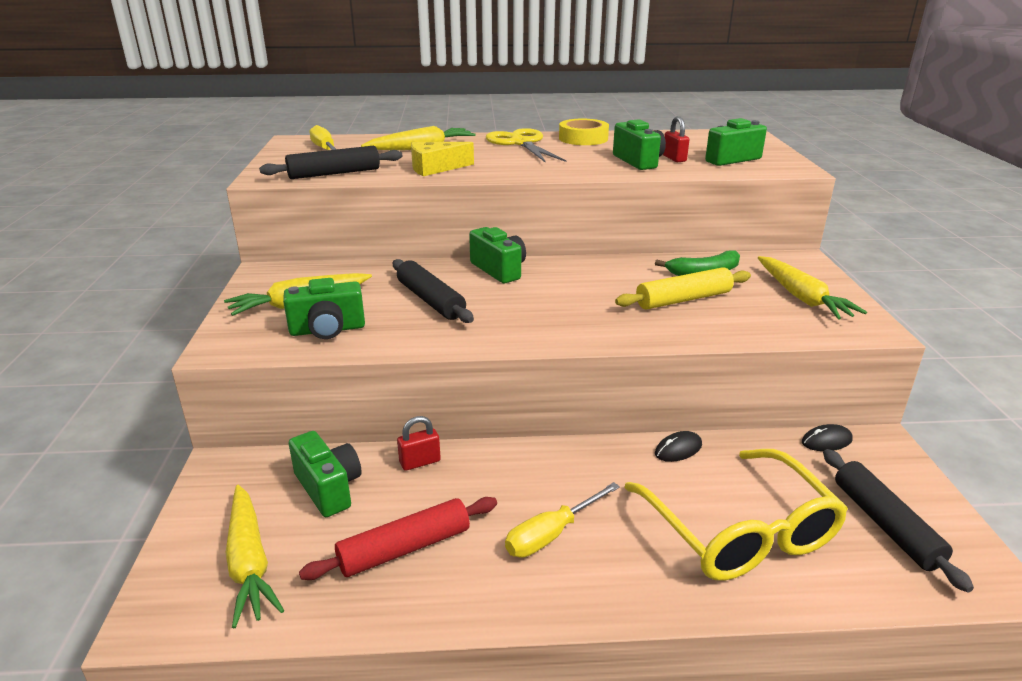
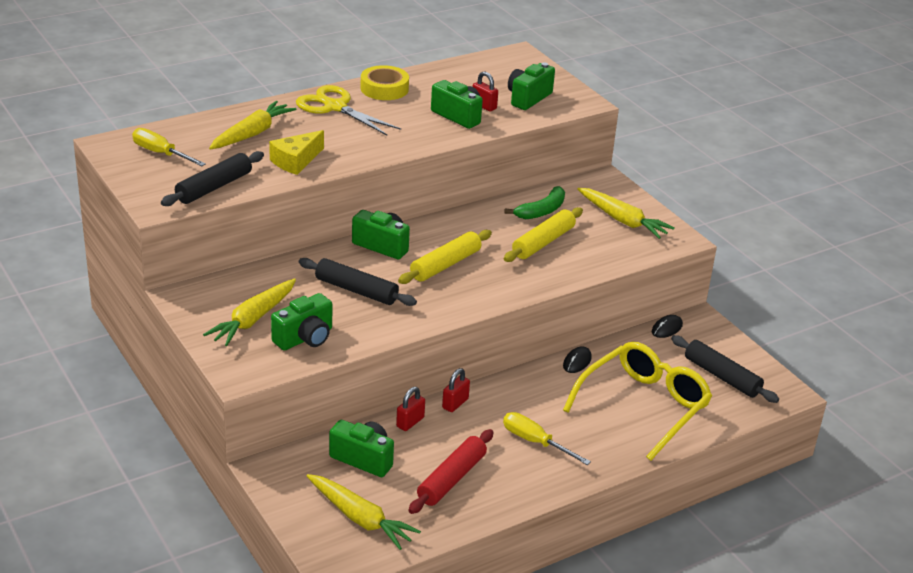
camera: 30 degrees left, 5 degrees up
yellow screwdriver [505,482,620,557] -> yellow screwdriver turned 105 degrees clockwise [503,412,591,465]
yellow glasses [624,449,848,580] -> yellow glasses turned 90 degrees counterclockwise [563,342,712,461]
none -> yellow rolling pin [398,230,492,284]
none -> red padlock [442,368,470,412]

